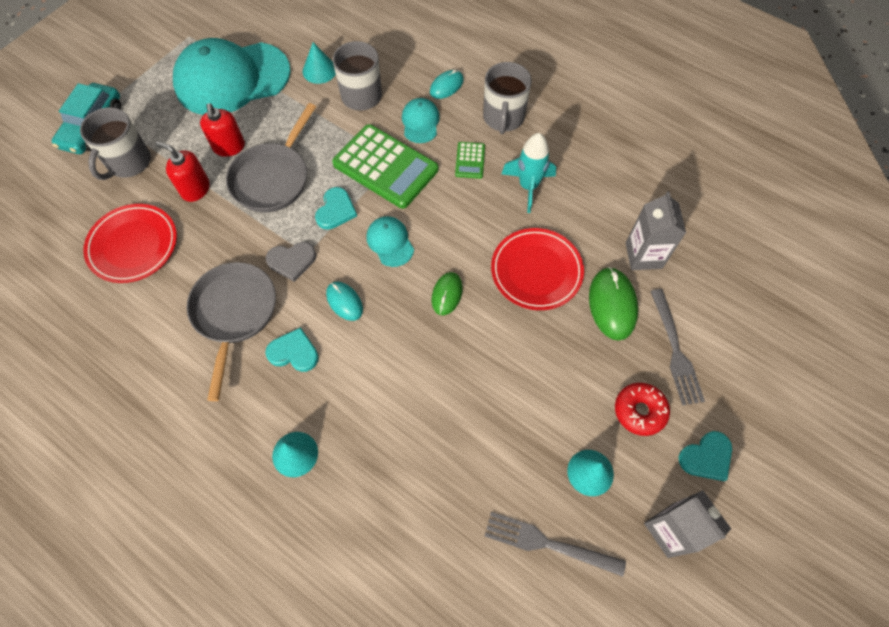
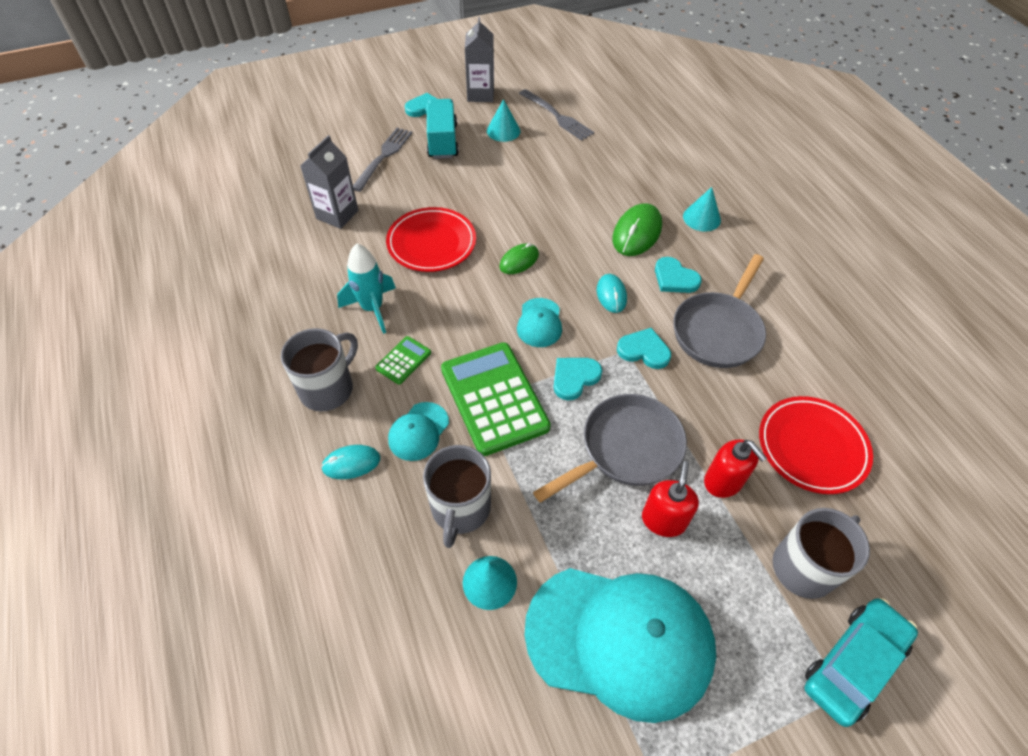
camera: 150 degrees left, 10 degrees down
grey heart [266,242,316,282] -> turquoise heart [617,328,671,369]
green mouse [589,267,638,341] -> green mouse moved to [612,203,662,256]
red donut [615,383,670,436] -> turquoise truck [426,99,459,159]

